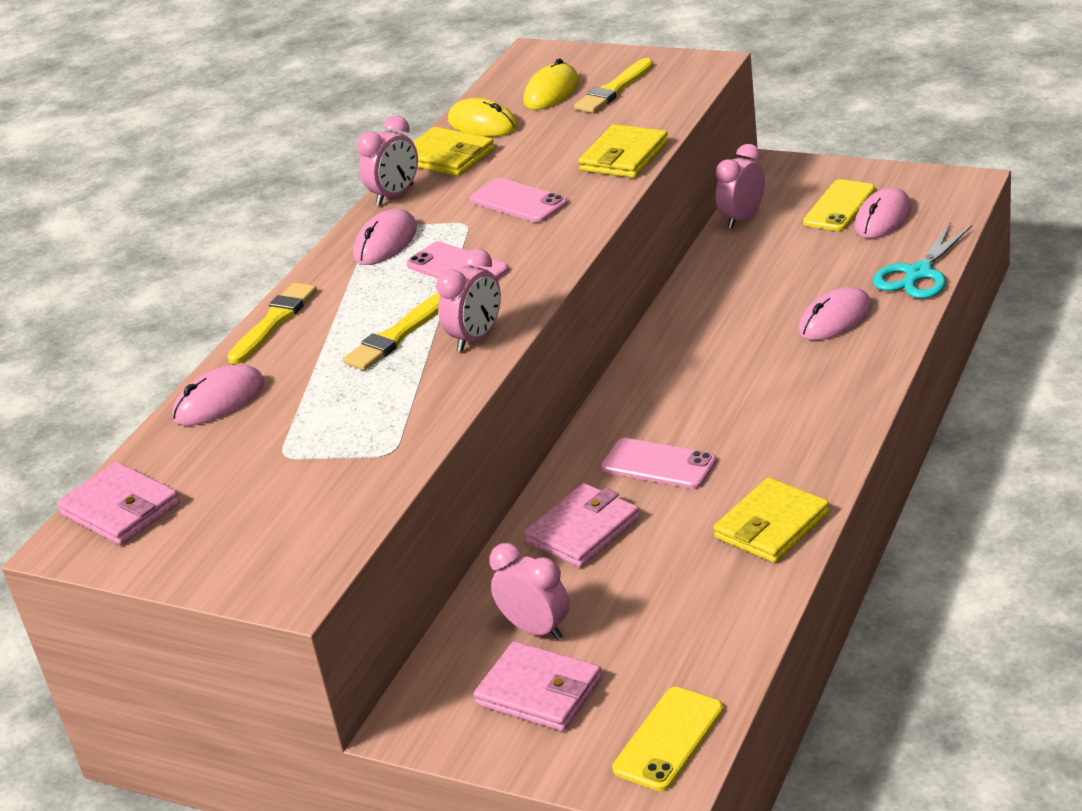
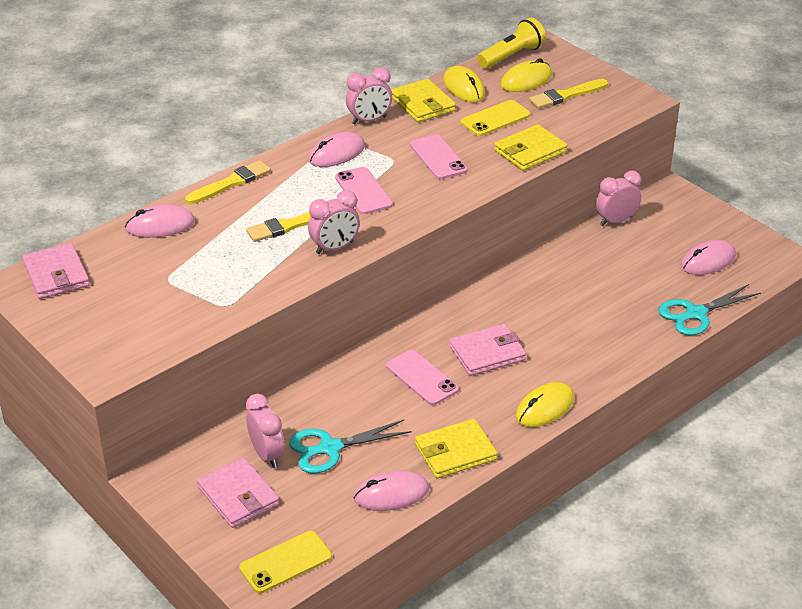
camera: 20 degrees right, 5 degrees up
pink wallet [524,483,640,567] -> pink wallet moved to [449,324,526,376]
pink mouse [798,287,872,340] -> pink mouse moved to [354,470,429,511]
yellow phone [803,179,875,231] -> yellow phone moved to [460,100,530,136]
none -> turquoise scissors [289,419,412,473]
none -> yellow flashlight [477,18,546,69]
none -> yellow mouse [516,382,574,427]

